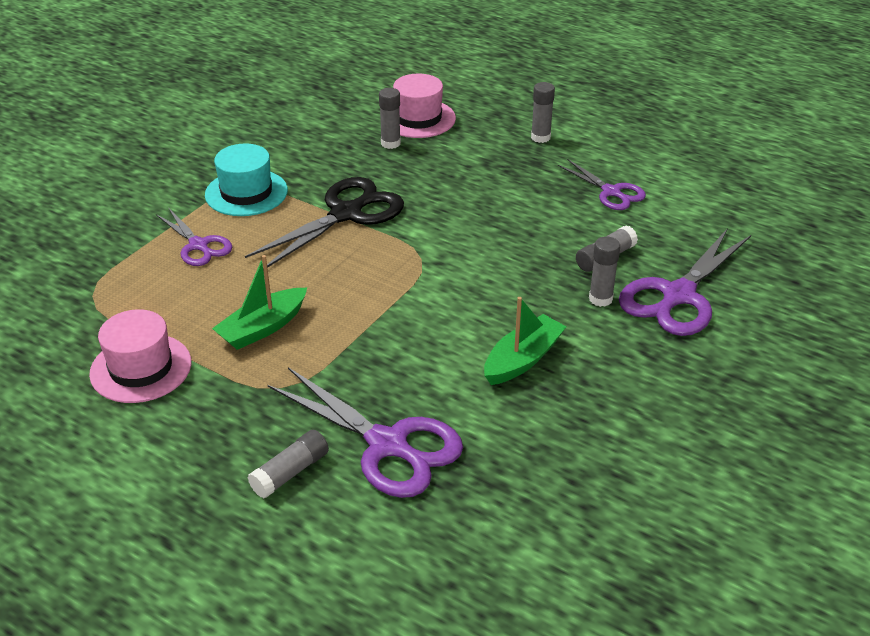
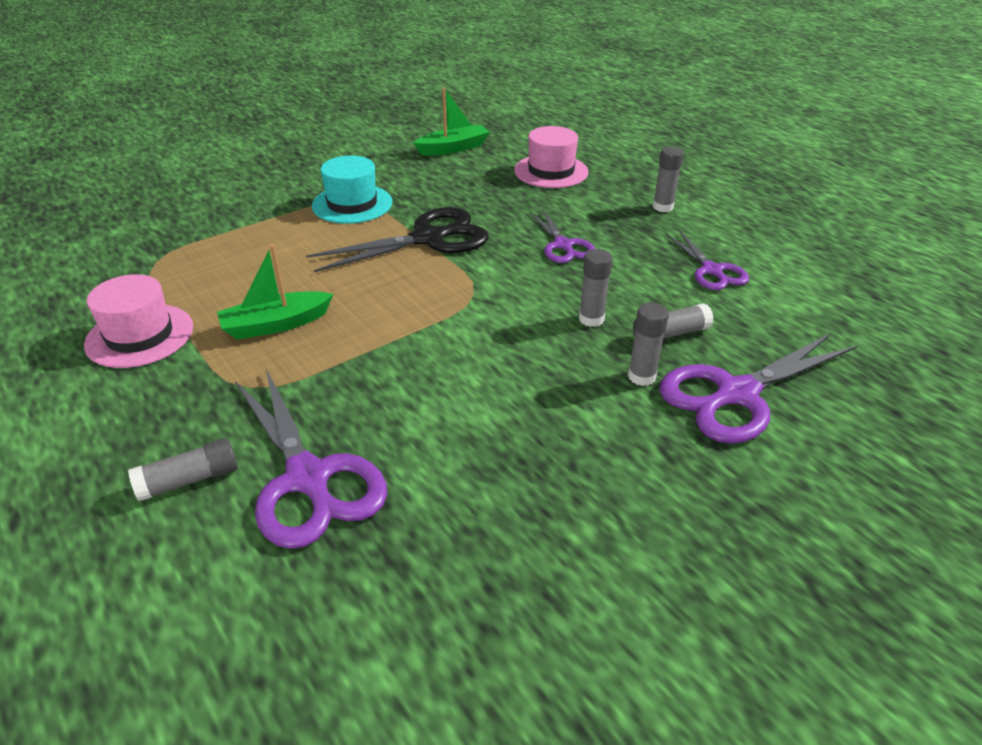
camera: 20 degrees right, 0 degrees up
purple scissors [156,209,232,266] -> purple scissors moved to [529,208,595,263]
grey glue stick [379,88,401,149] -> grey glue stick moved to [579,249,613,327]
green boat [484,297,566,385] -> green boat moved to [414,87,490,156]

